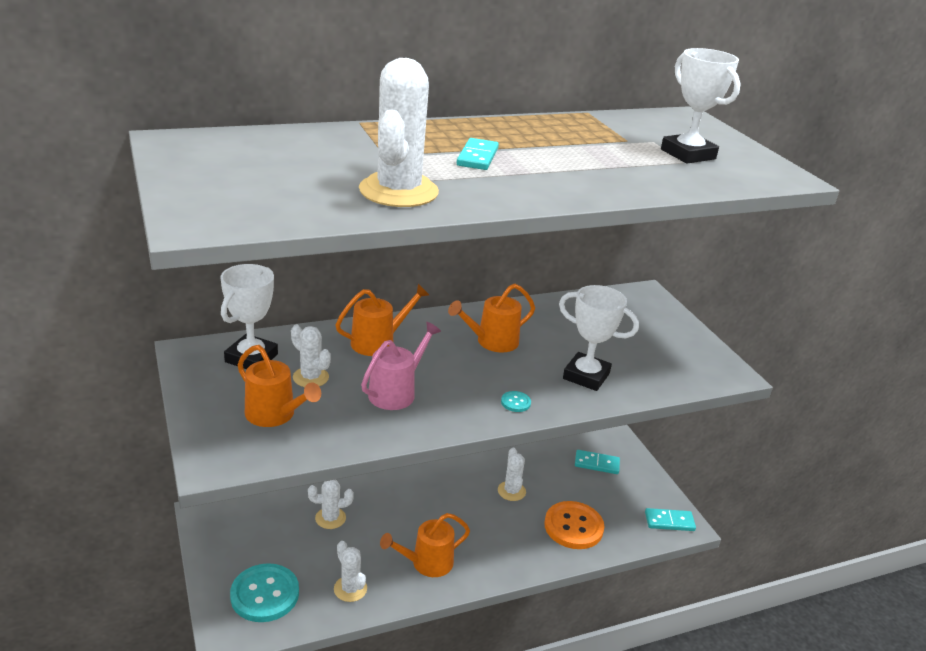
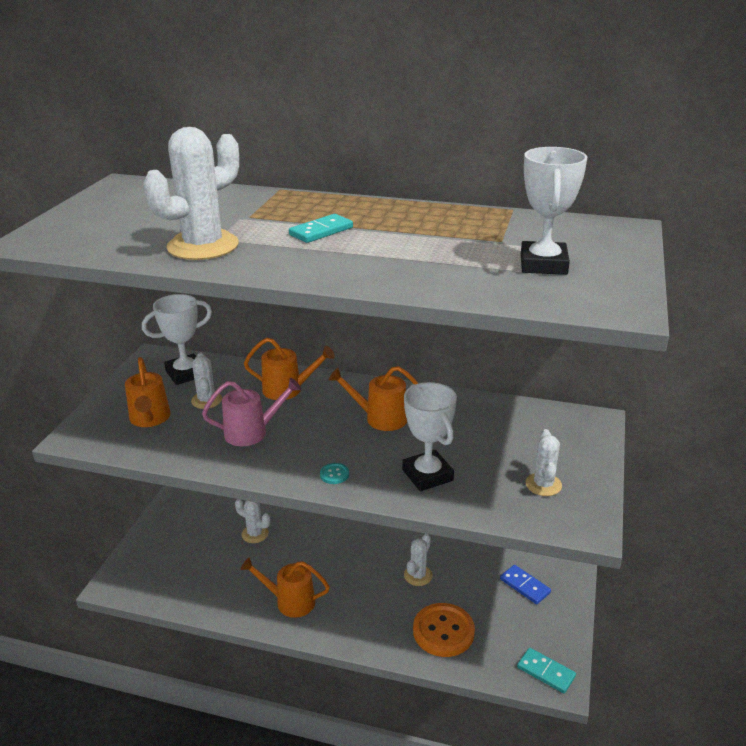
camera: 40 degrees right, 0 degrees up
turquoise button [230,563,299,622] -> none
white cactus [334,541,367,602] -> white cactus moved to [526,429,562,496]
turquoise domino [575,450,620,474] -> blue domino [500,565,551,604]

